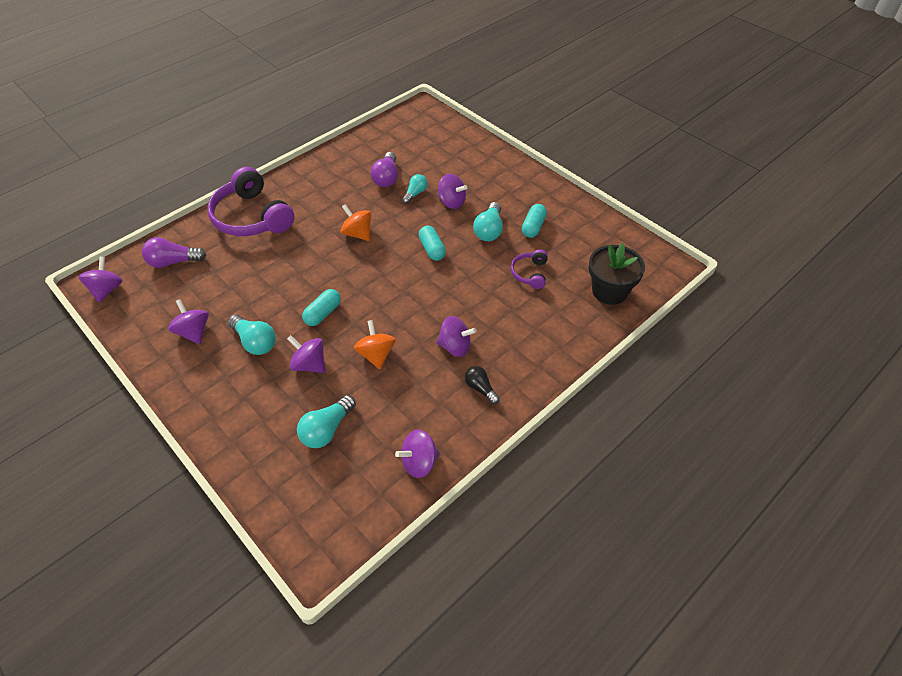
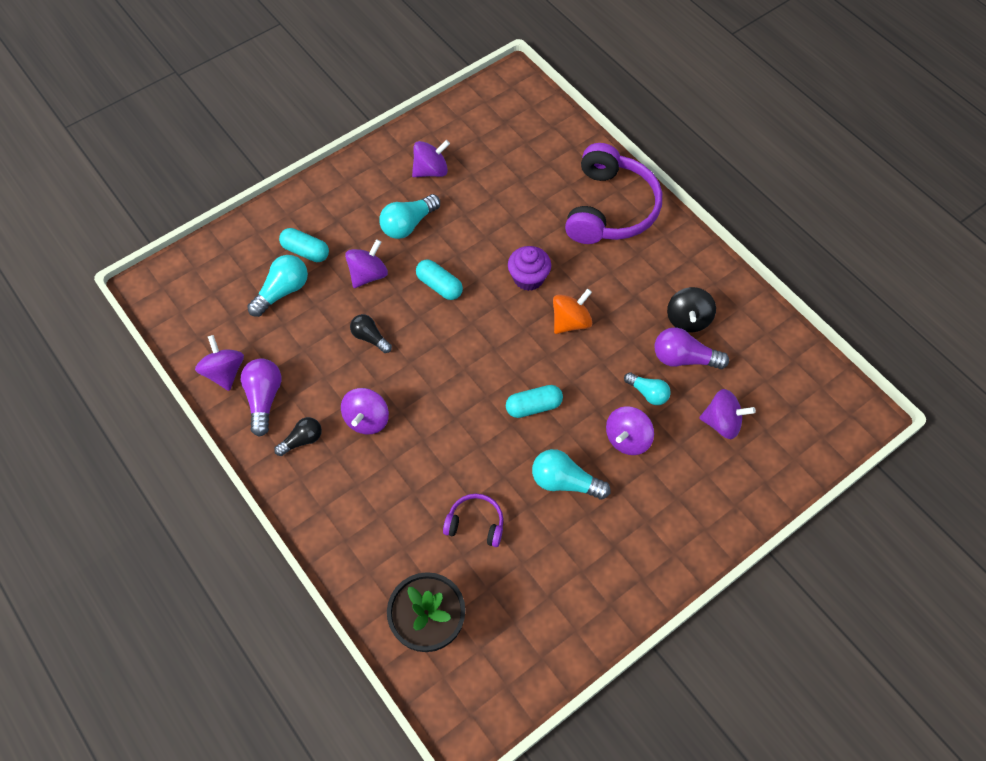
camera: 95 degrees right, 10 degrees up
purple spinning top [79,257,123,303] -> purple spinning top moved to [699,389,756,439]
purple light bulb [142,237,206,268] -> purple light bulb moved to [241,358,282,437]
purple headphones [207,167,295,236] -> purple headphones turned 135 degrees clockwise [565,143,662,244]
turquoise light bulb [297,395,356,448] -> turquoise light bulb turned 90 degrees clockwise [247,255,308,317]
orange spinning top [354,320,396,369] -> black light bulb [350,314,392,353]
turquoise capsule [522,204,547,238] -> turquoise capsule moved to [279,228,329,262]
none -> purple cupcake [508,246,551,291]
none -> black spinning top [667,287,716,333]

